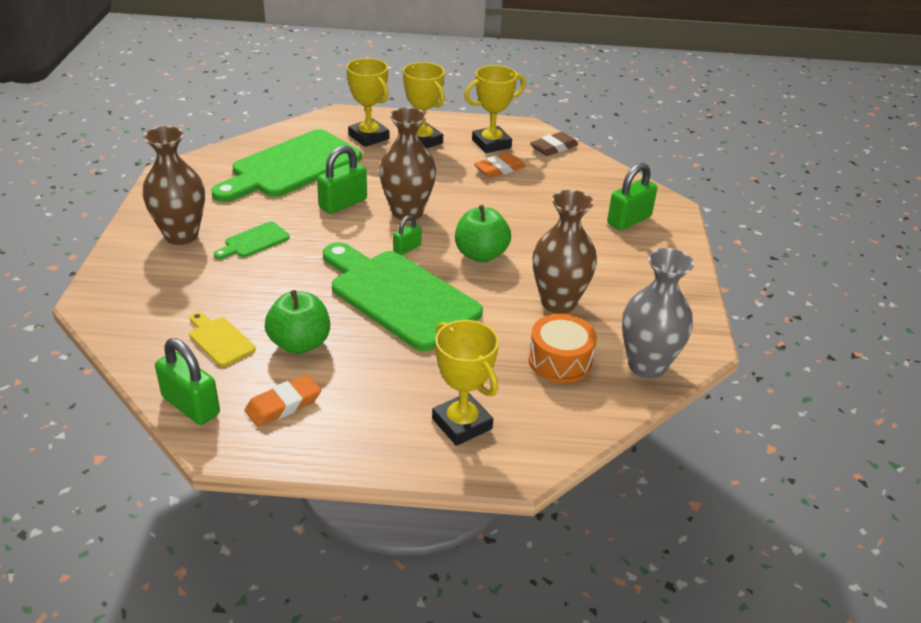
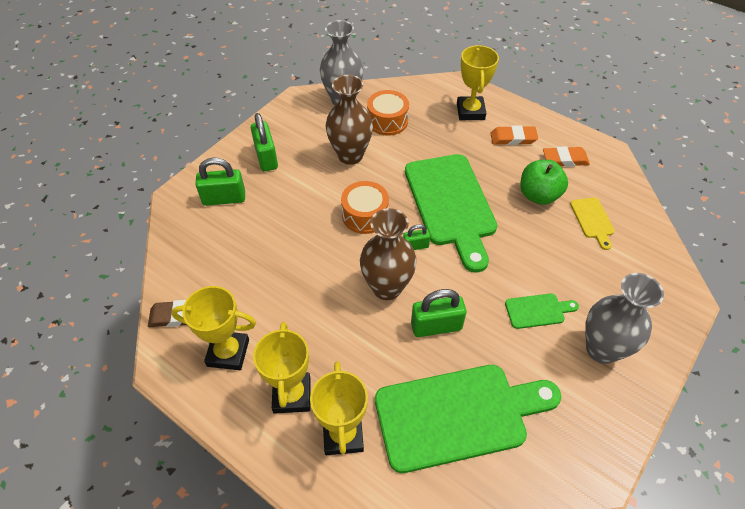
camera: 145 degrees left, 15 degrees up
brown vase [142,126,205,245] -> grey vase [585,273,664,364]
green padlock [155,338,220,425] -> green padlock moved to [251,113,278,171]
green apple [455,205,511,262] -> orange drum [341,181,389,234]
orange eraser [474,153,526,178] -> orange eraser moved to [491,126,538,145]

